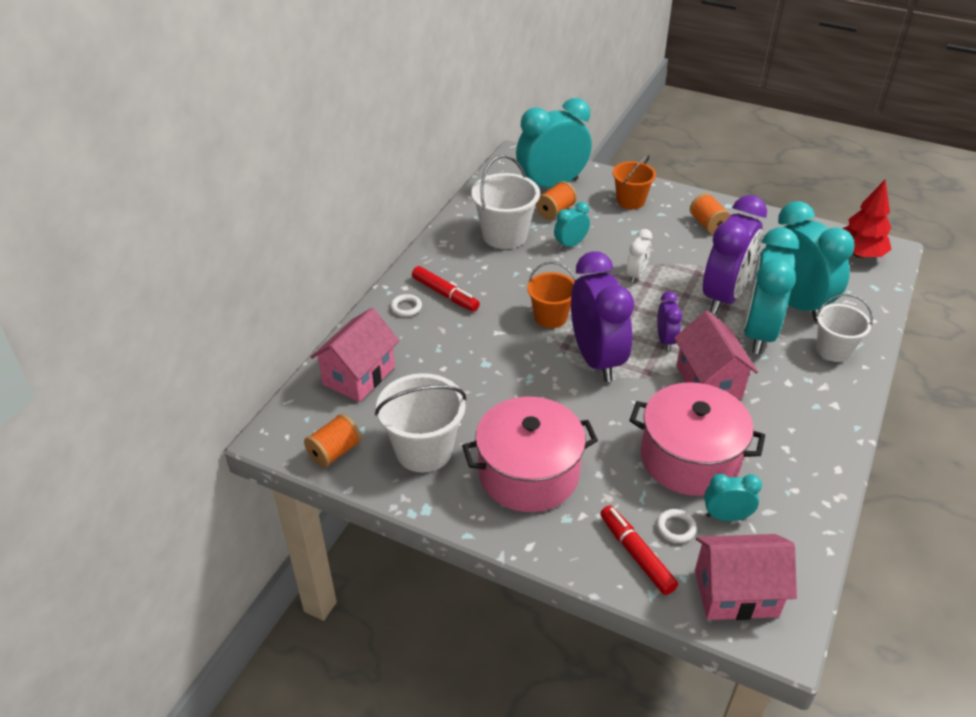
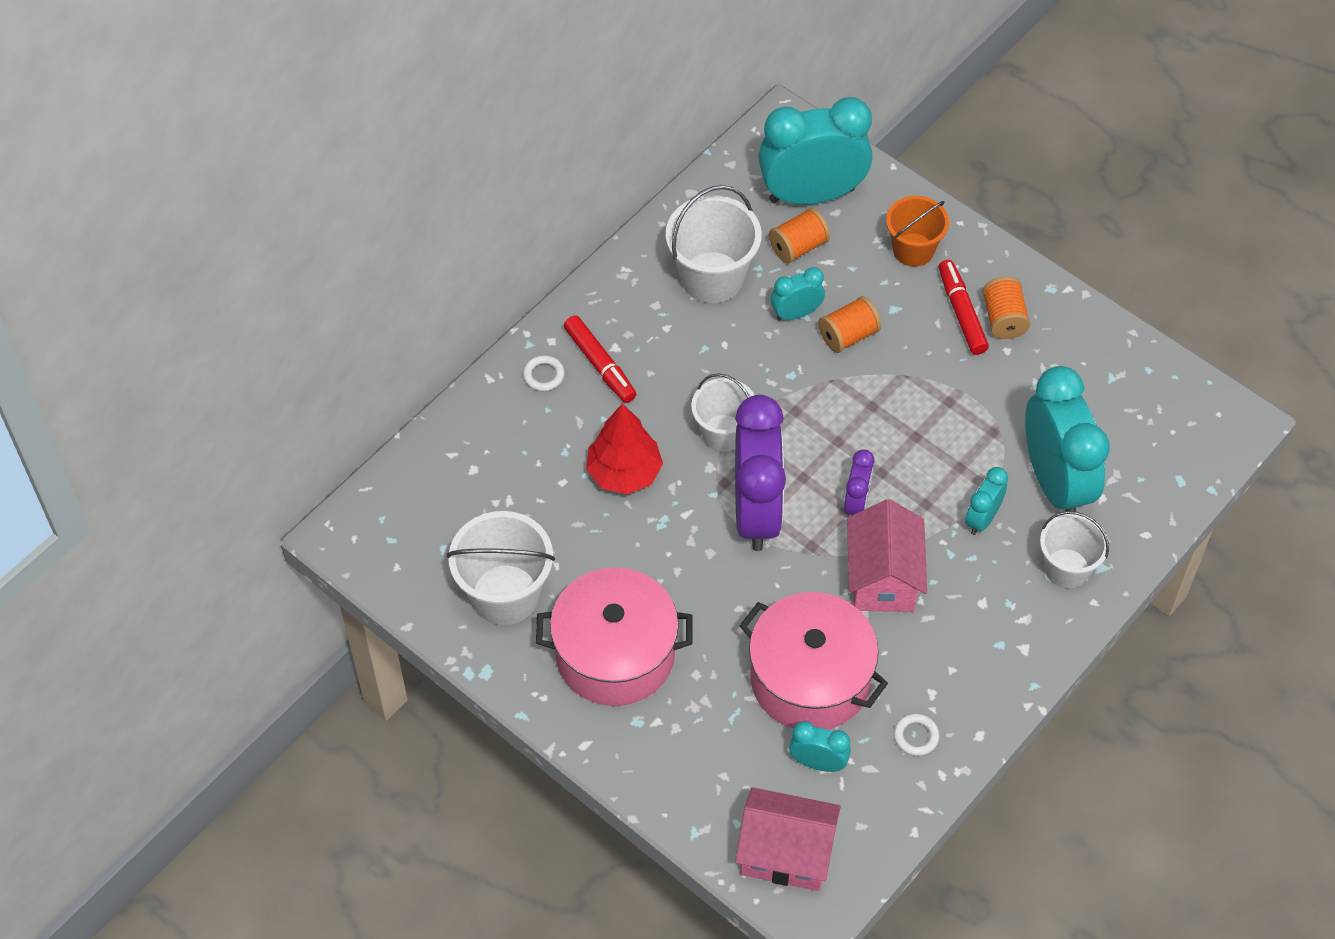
camera: 15 degrees right, 15 degrees up
orange spool [304,414,361,468] -> orange spool moved to [818,296,881,353]
pink house [311,308,399,402] -> none
orange bucket [527,262,576,328] -> white bucket [691,373,754,452]
red marker [600,505,678,595] -> red marker moved to [939,260,989,355]
white clock [627,229,652,283] -> none
white ring [656,509,697,543] -> white ring moved to [894,713,939,756]
purple clock [703,195,767,314] -> none
turquoise clock [743,227,799,354] -> turquoise clock [965,467,1008,535], size x0.47
red tree [842,179,892,258] -> red tree moved to [586,403,663,494]

